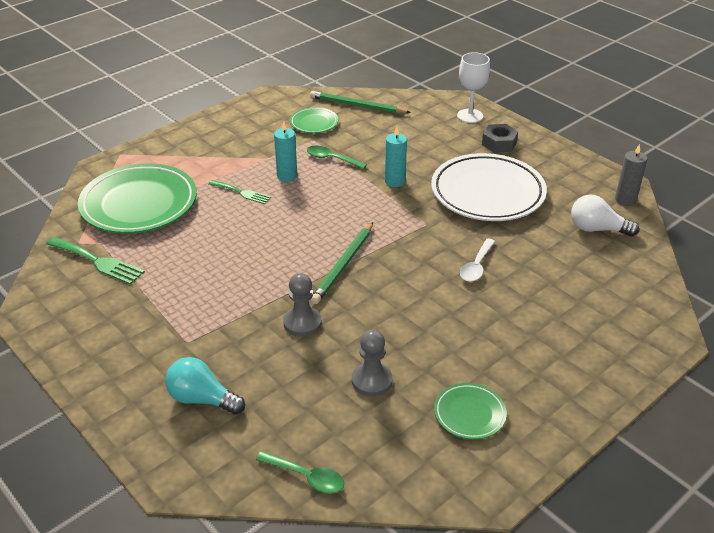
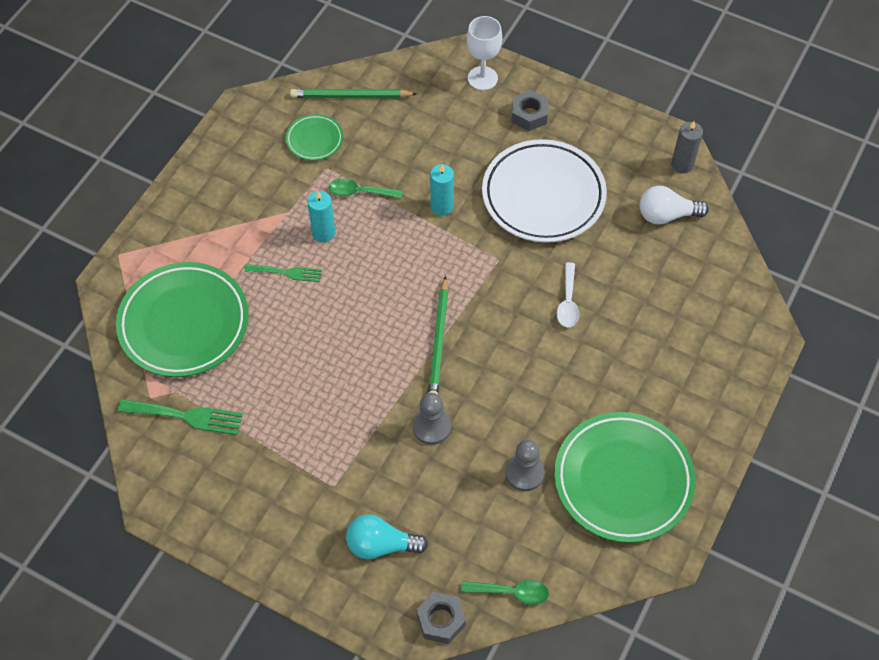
camera: 20 degrees left, 20 degrees up
green plate [434,383,507,439] -> green plate [554,412,695,543], size x2.11
none -> grey nut [416,592,466,644]

